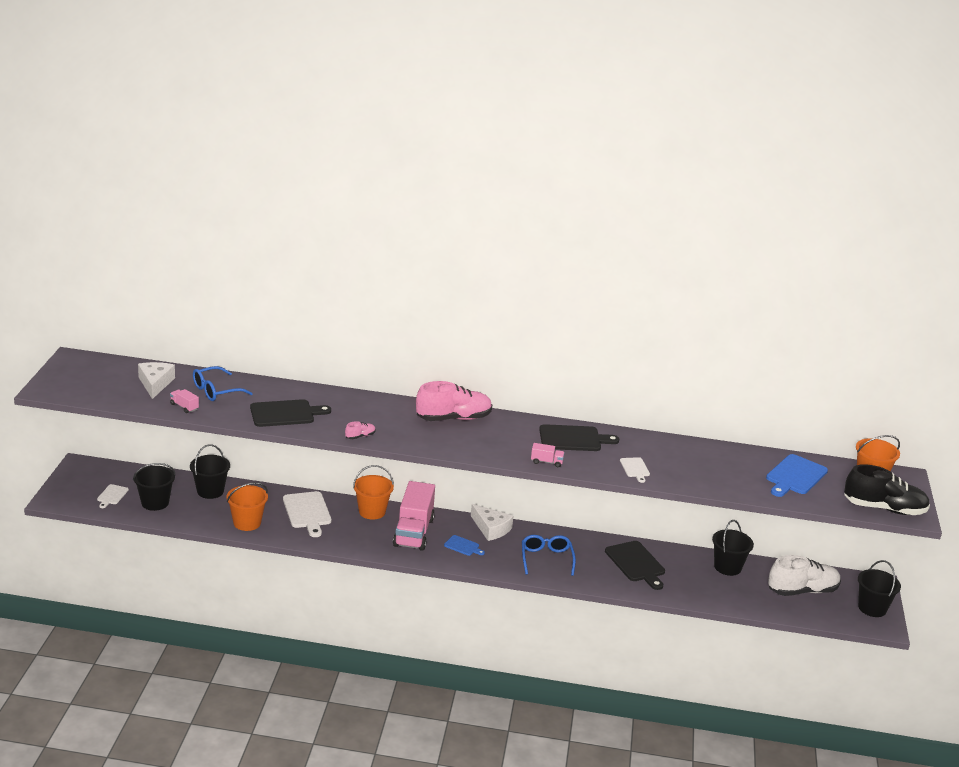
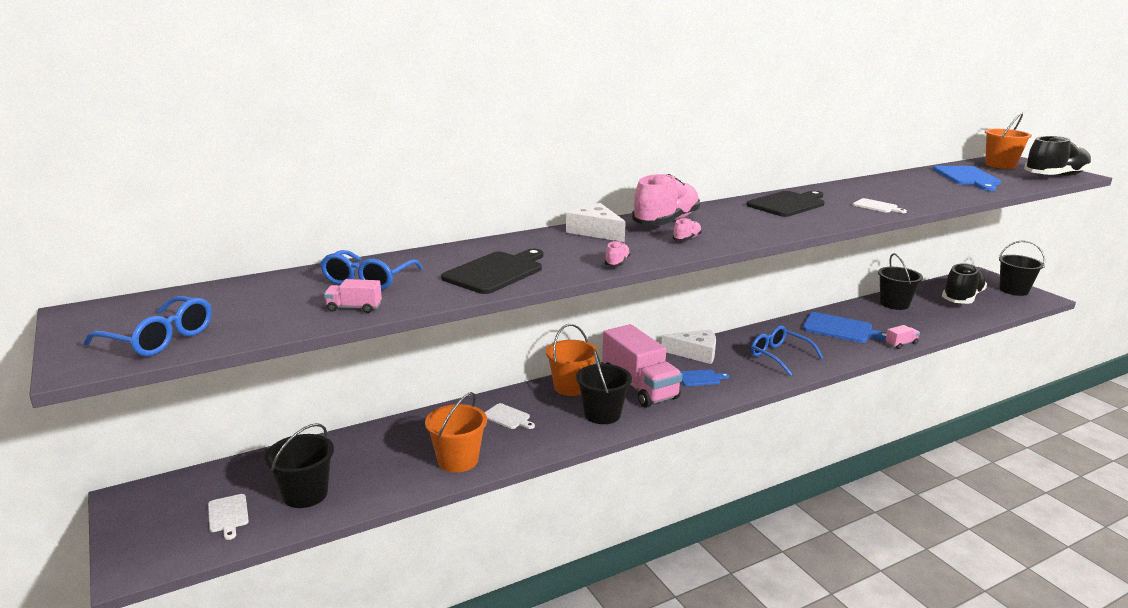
camera: 35 degrees left, 5 degrees down
white cheese [138,362,175,399] -> white cheese moved to [566,203,626,242]
black bucket [190,445,230,499] -> black bucket moved to [576,349,632,424]
white cutting board [283,491,332,537] -> white cutting board [484,403,535,429], size x0.54
pink truck [531,443,565,467] -> pink truck moved to [885,325,920,349]
black cutting board [605,541,665,590] -> blue cutting board [803,312,887,343]
white shoe [768,555,841,596] -> black shoe [942,263,987,304]
none -> blue glasses [83,296,212,356]
none -> pink shoe [672,218,702,241]

